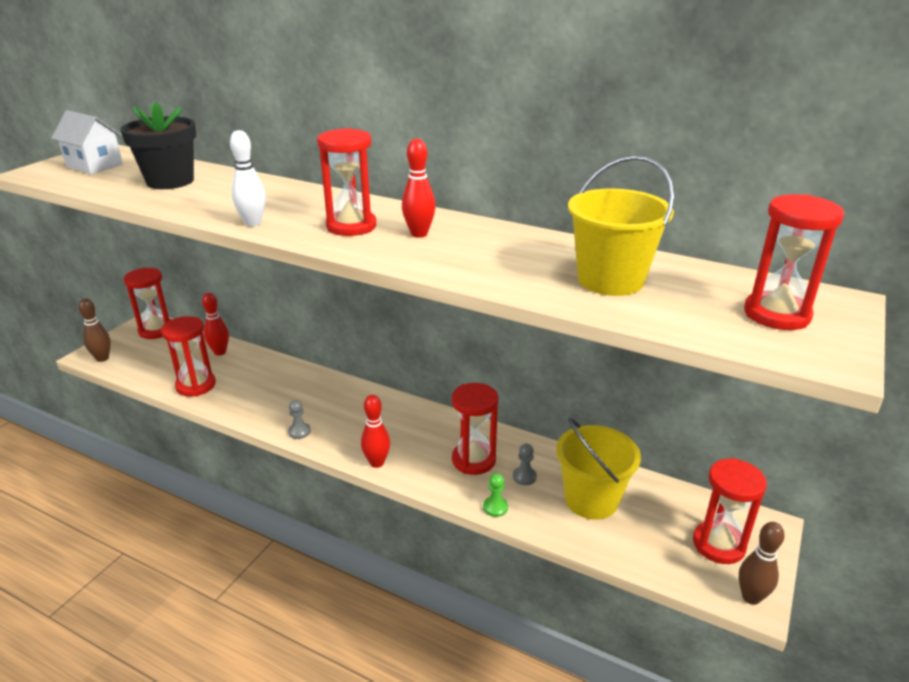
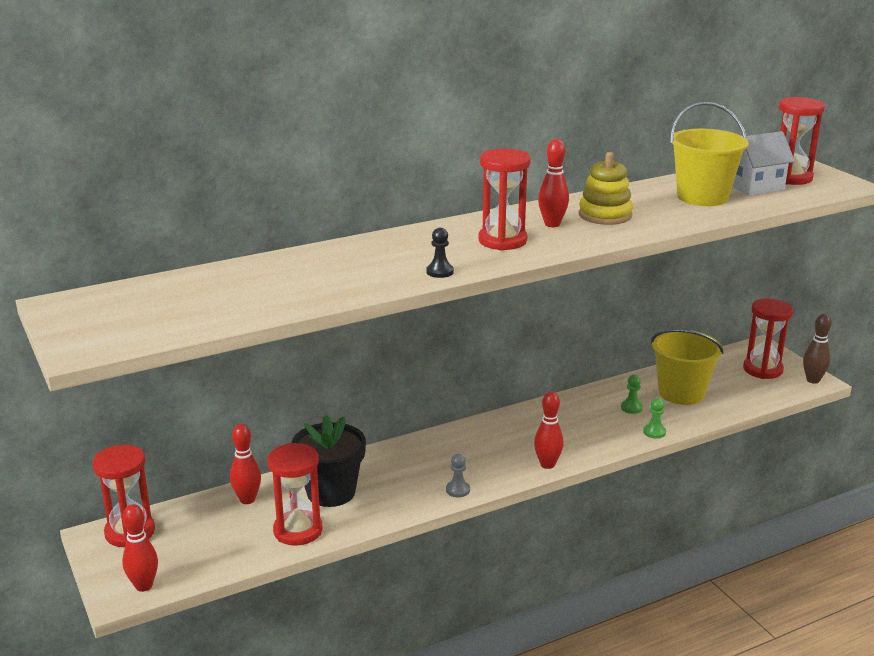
camera: 55 degrees left, 5 degrees down
white house [51,110,123,174] -> white house moved to [732,131,795,196]
brown bowling pin [78,298,111,362] -> red bowling pin [122,504,158,592]
black flower pot [120,102,196,189] -> black flower pot moved to [291,415,366,507]
white bowling pin [230,130,266,226] -> black pawn [427,228,454,278]
red hourglass [452,383,498,475] -> none
grey pawn [513,444,537,485] -> green pawn [621,375,643,414]
none -> yellow stacking toy [579,152,633,225]

